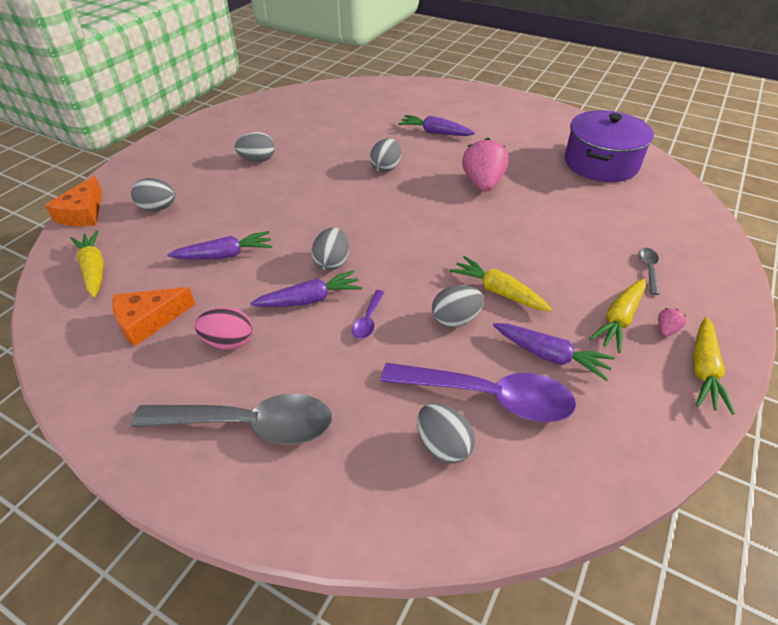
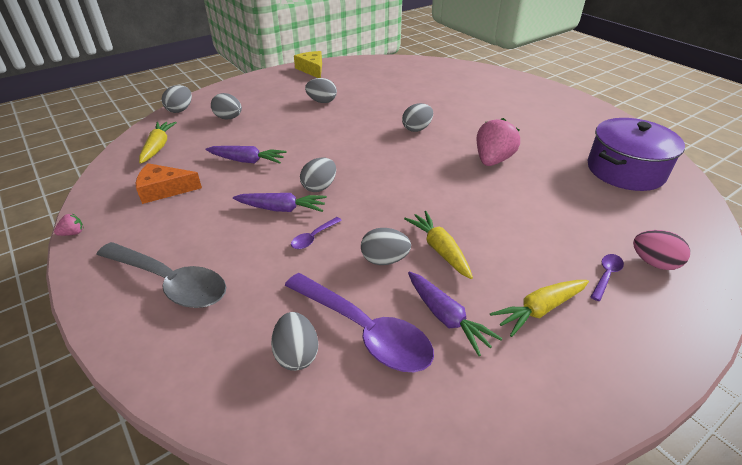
camera: 25 degrees right, 5 degrees down
orange cheese [45,176,102,226] -> grey egg [161,85,192,113]
pink egg [195,307,253,350] -> pink egg moved to [633,230,690,270]
purple carrot [398,115,475,136] -> none
grey spoon [639,248,660,295] -> purple spoon [591,254,624,301]
pink strawberry [658,308,686,336] -> pink strawberry moved to [54,214,83,236]
yellow carrot [693,317,735,415] -> none
none -> yellow cheese [294,51,322,78]

